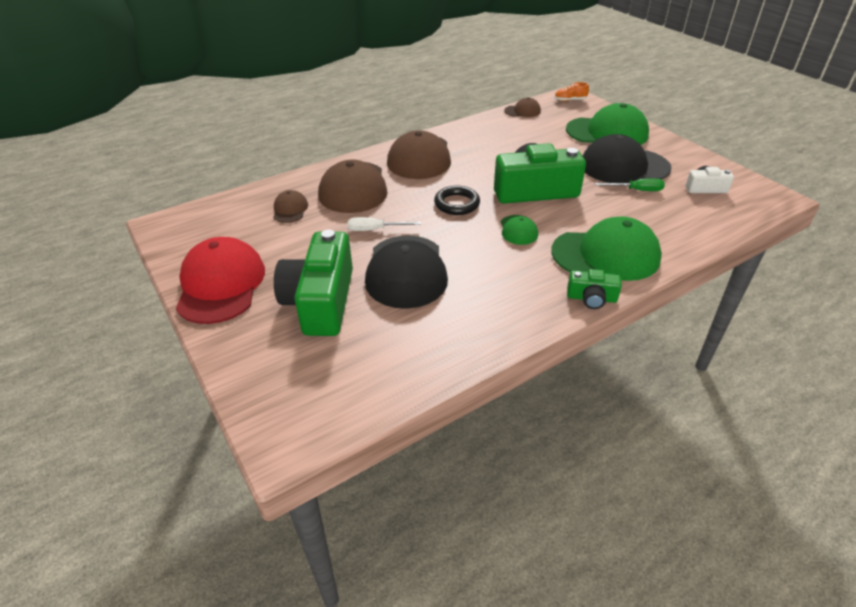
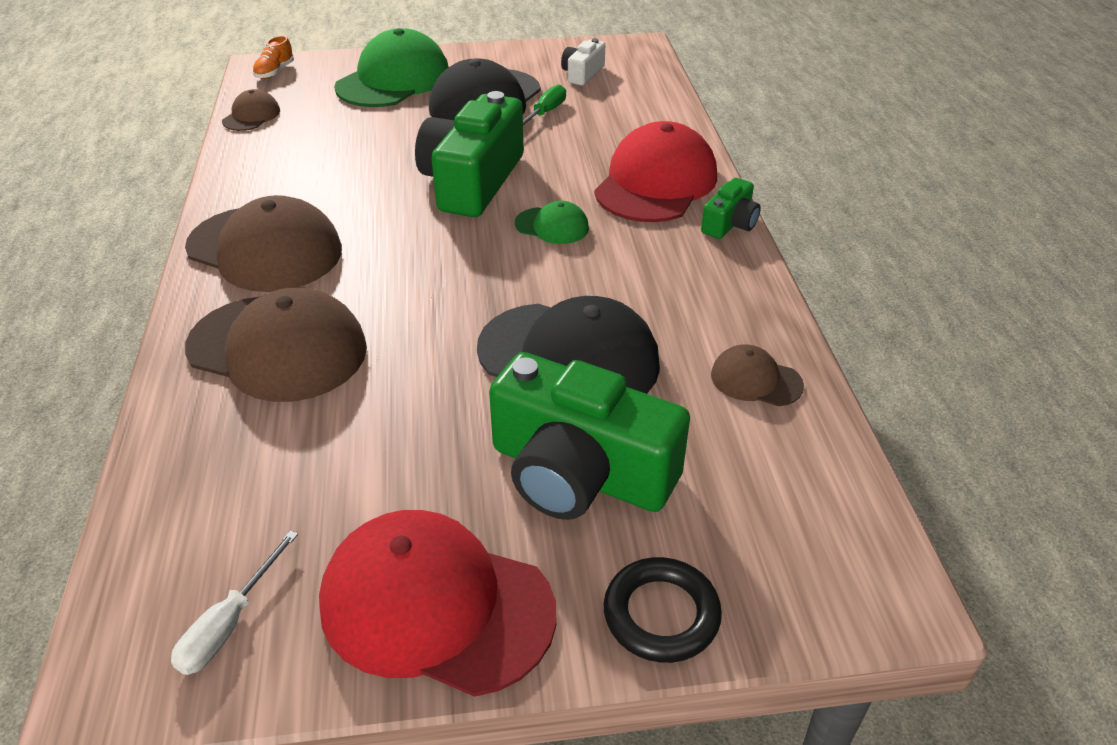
camera: 65 degrees left, 0 degrees up
brown cap [273,190,308,223] -> brown cap moved to [711,344,804,406]
white screwdriver [348,217,421,231] -> white screwdriver moved to [171,531,298,675]
black ring [434,185,480,215] -> black ring moved to [604,557,722,663]
green cap [551,216,662,281] -> red cap [594,121,717,222]

